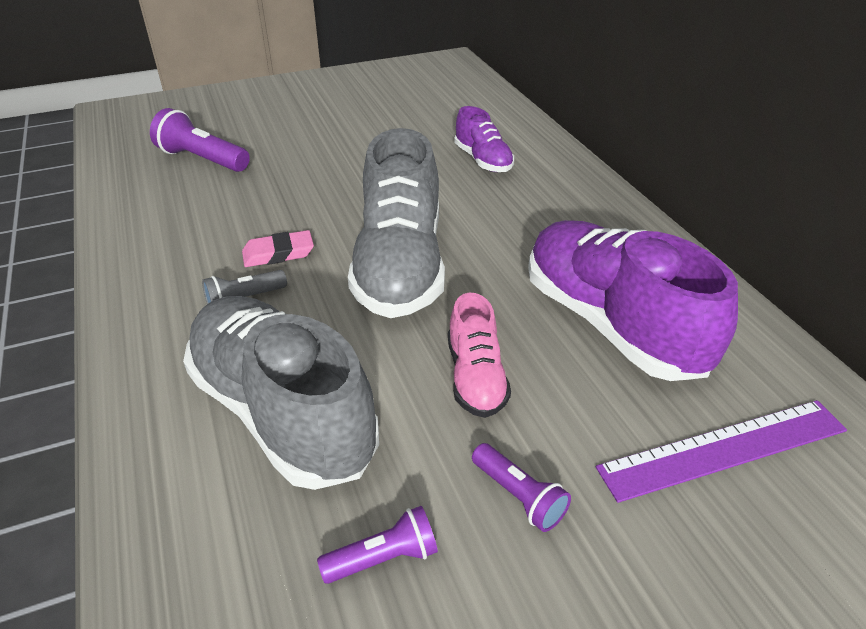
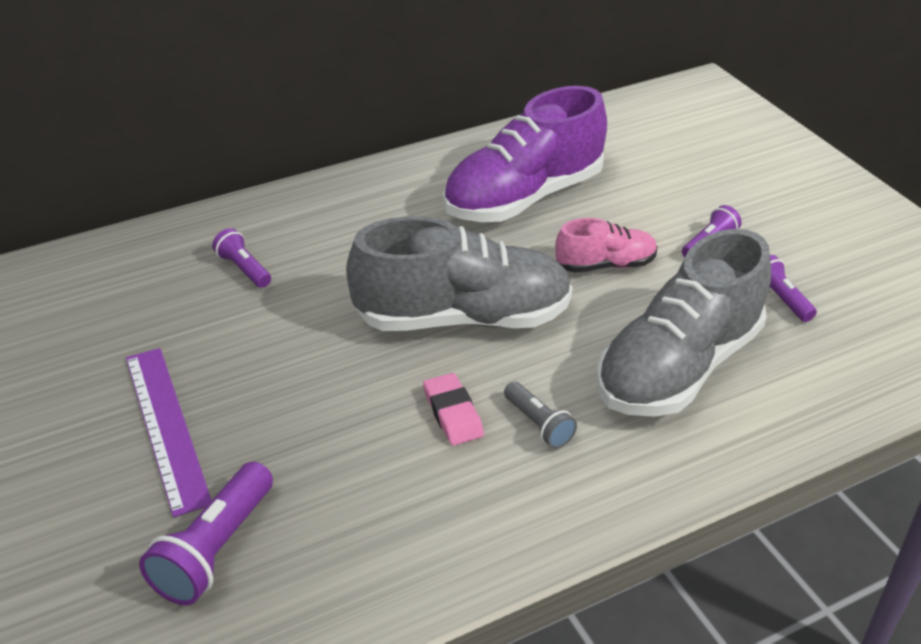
camera: 95 degrees left, 0 degrees up
purple shoe [454,106,514,172] -> purple flashlight [212,228,271,288]
purple ruler [596,400,847,503] -> purple ruler moved to [126,348,212,517]

